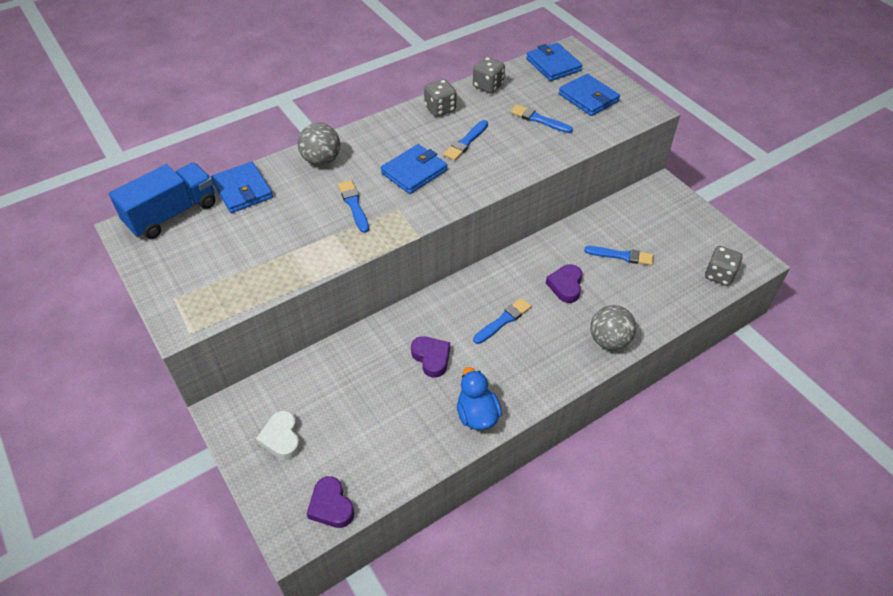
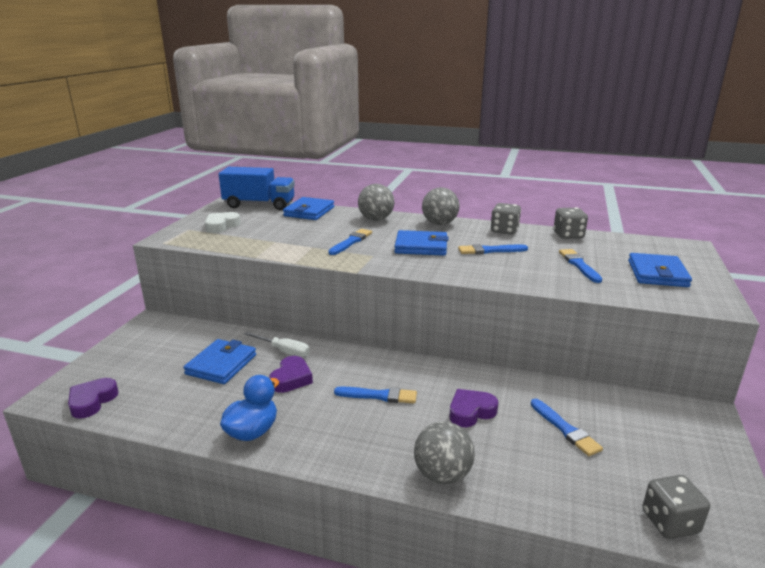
camera: 50 degrees right, 25 degrees down
white heart [256,411,301,460] -> white heart moved to [205,212,241,233]
blue wallet [526,43,582,81] -> blue wallet moved to [183,339,256,384]
none -> white screwdriver [244,332,310,357]
none -> grey ball [422,187,459,225]

